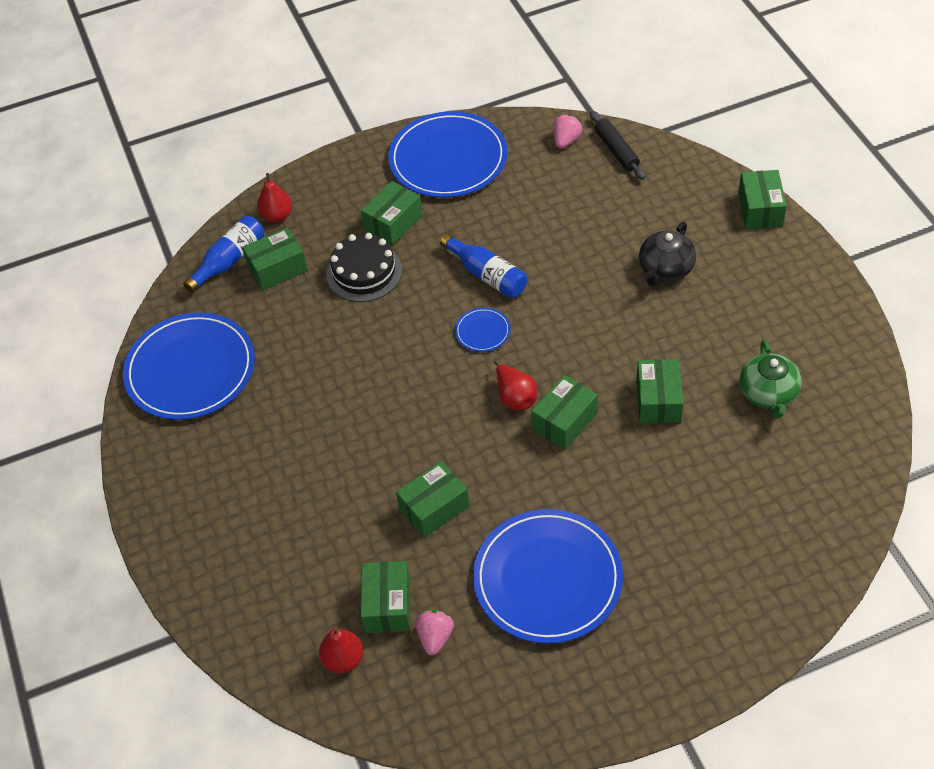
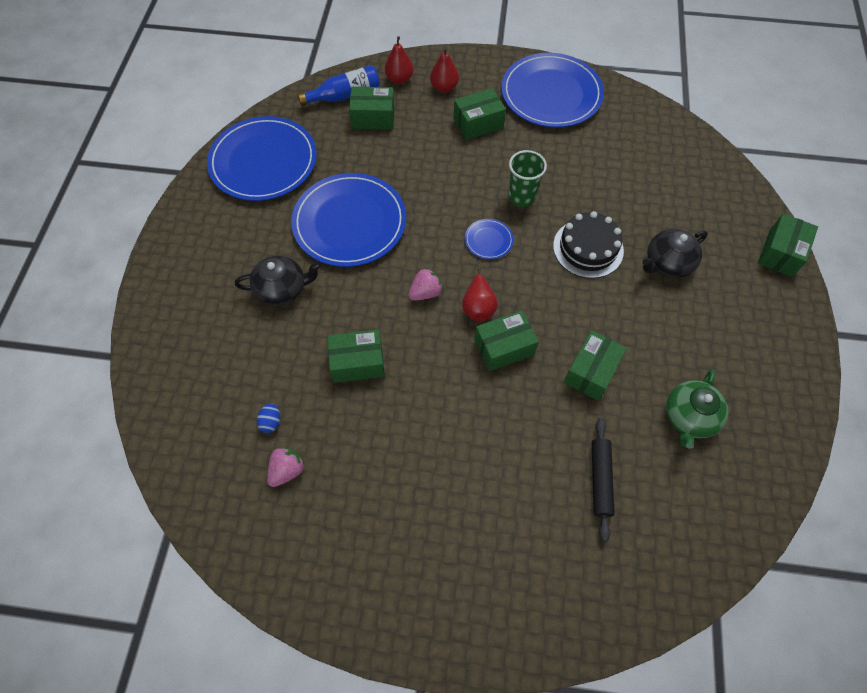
camera: 25 degrees right, 10 degrees up
red pear [319,628,363,673] -> red pear moved to [430,47,459,93]
black cake [326,233,402,302] -> black cake moved to [553,211,624,278]
green box [361,561,410,633] -> blue egg [257,403,280,433]
blue bottle [440,233,527,298] -> green cup [508,150,547,207]
blue plate [473,509,623,644] -> blue plate moved to [291,173,406,267]
pink strawberry [553,114,582,148] -> pink strawberry moved to [408,268,443,301]
black rolling pin [590,111,645,180] -> black rolling pin moved to [592,418,615,541]
none -> black teapot [235,256,322,306]

